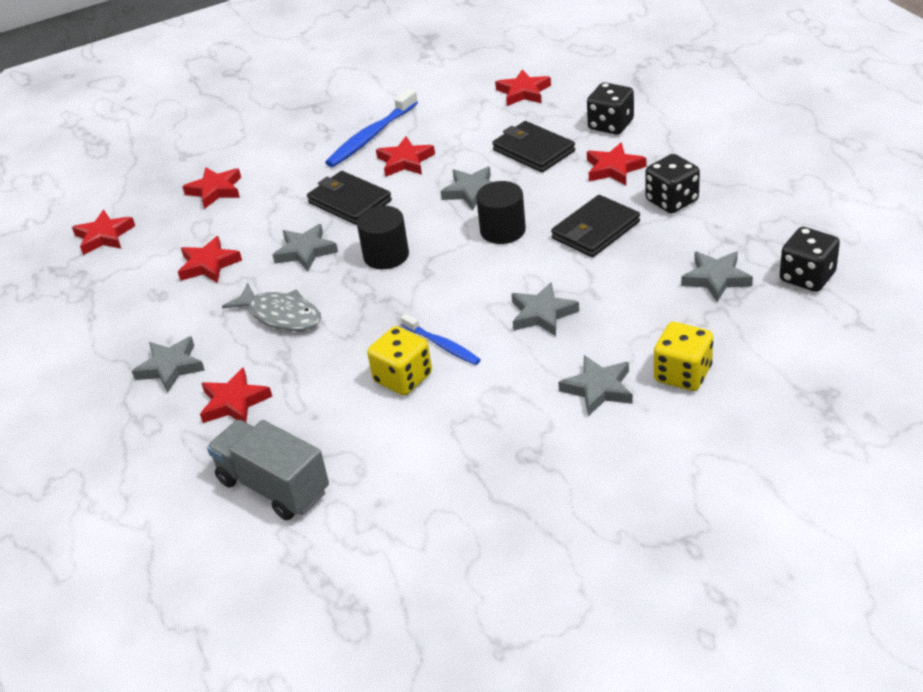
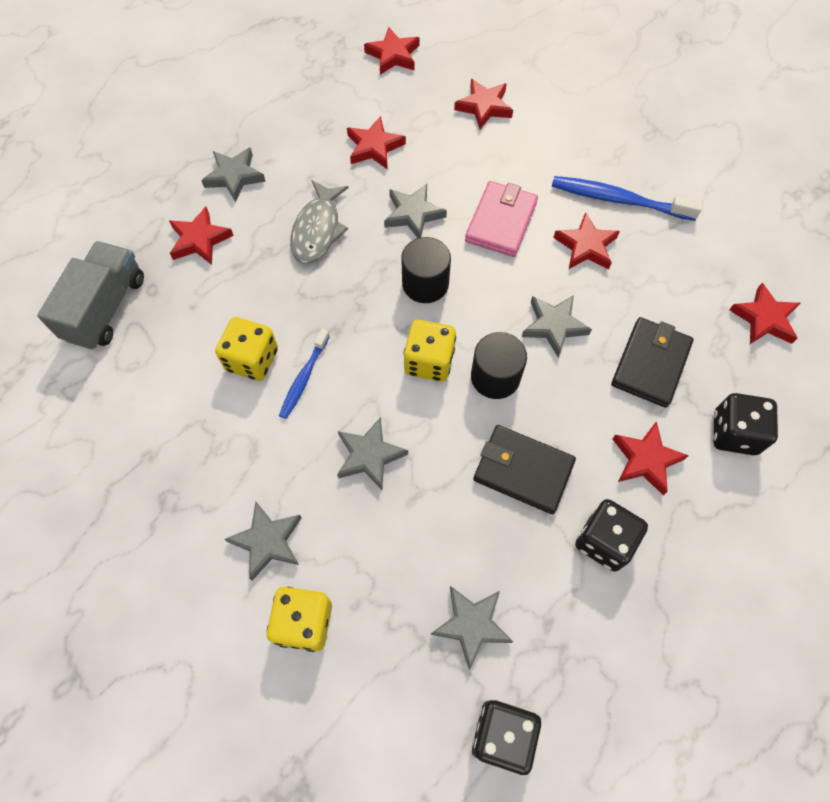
camera: 65 degrees right, 25 degrees up
black wallet [307,171,392,225] -> pink wallet [465,181,538,257]
none -> yellow dice [403,320,456,382]

